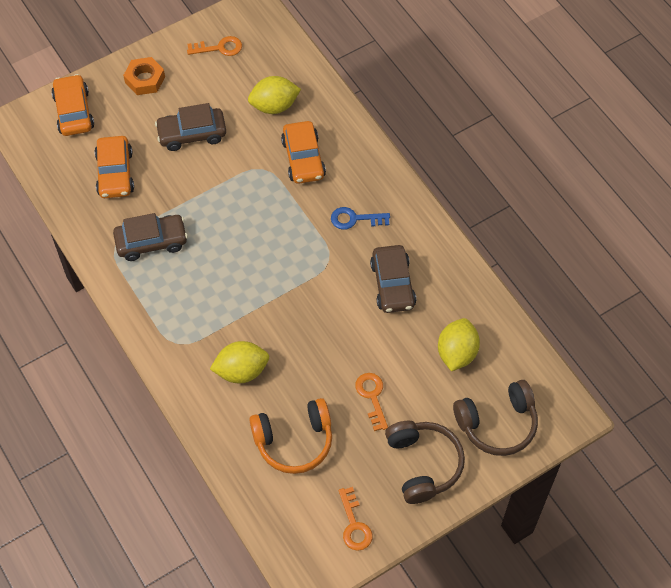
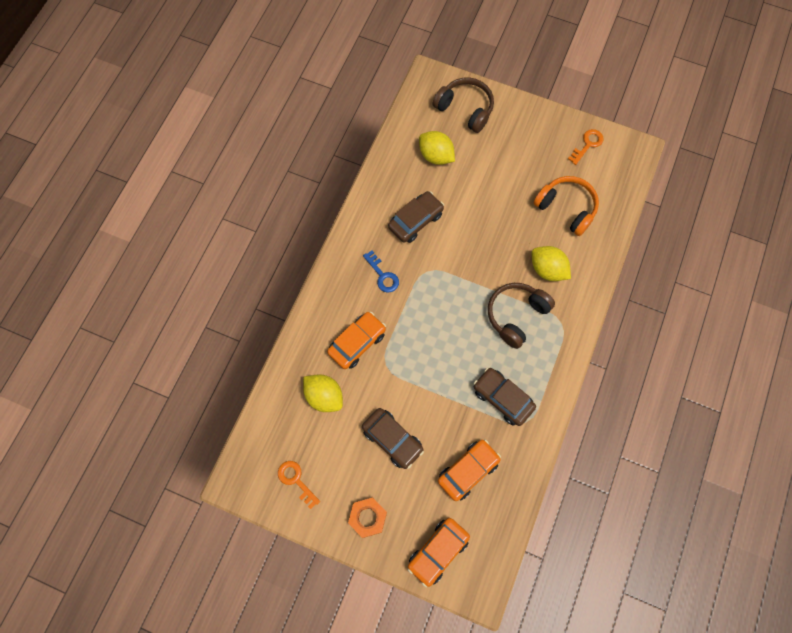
camera: 125 degrees left, 10 degrees up
orange key [355,373,388,431] -> none
brown headphones [385,421,465,504] -> brown headphones moved to [488,283,555,349]
yellow lemon [438,318,480,371] -> yellow lemon turned 60 degrees clockwise [419,131,455,165]

